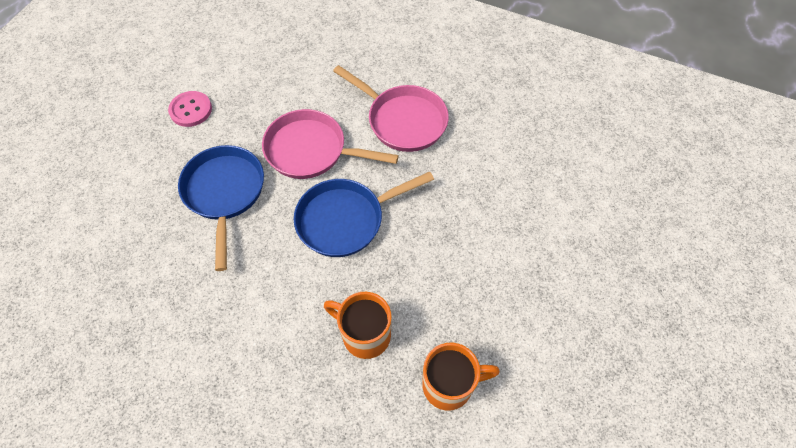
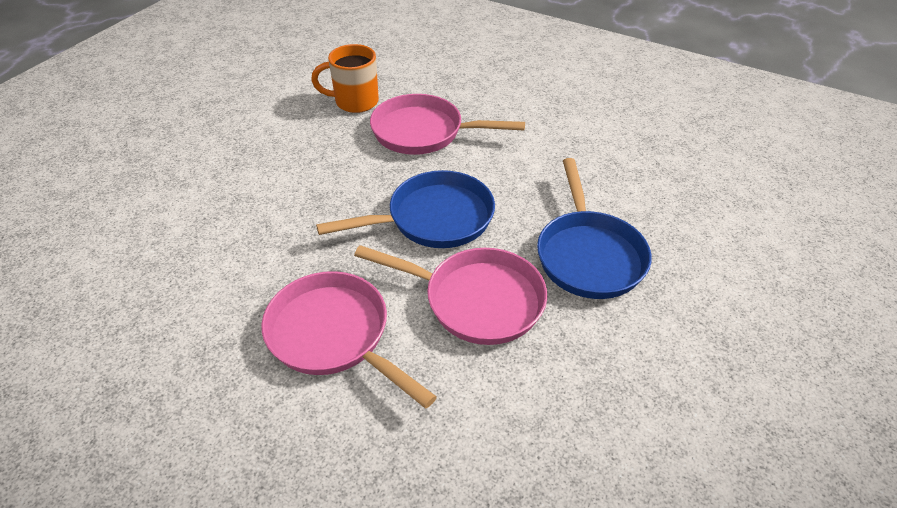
camera: 175 degrees left, 15 degrees down
pink button [168,91,212,127] -> none
orange mug [324,292,392,359] -> pink pan [370,94,525,155]

